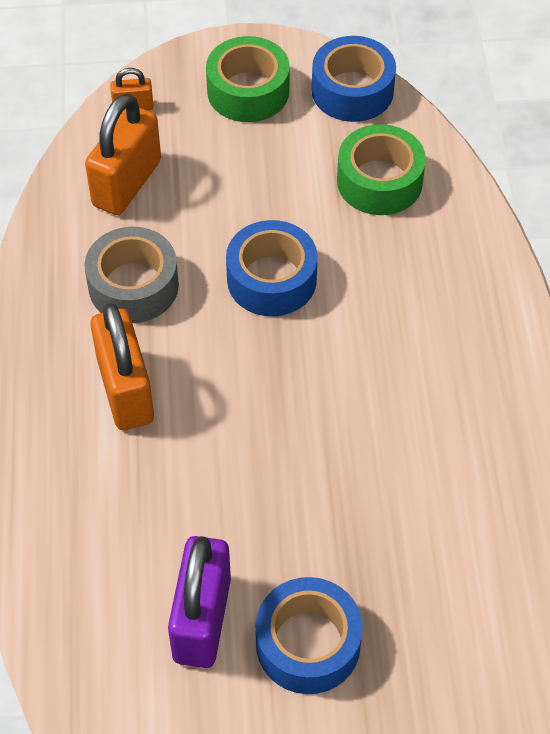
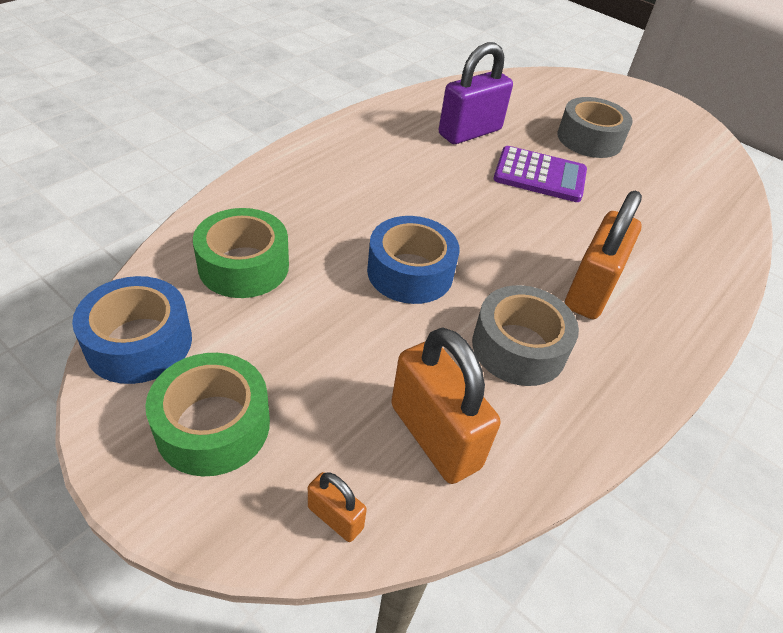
camera: 140 degrees left, 10 degrees down
orange padlock [85,93,161,215] -> orange padlock turned 75 degrees clockwise [391,327,500,484]
purple padlock [168,536,231,668] -> purple padlock moved to [439,42,513,144]
blue tape [256,577,363,694] -> grey tape [557,97,633,158]
none -> purple calculator [493,146,587,202]

